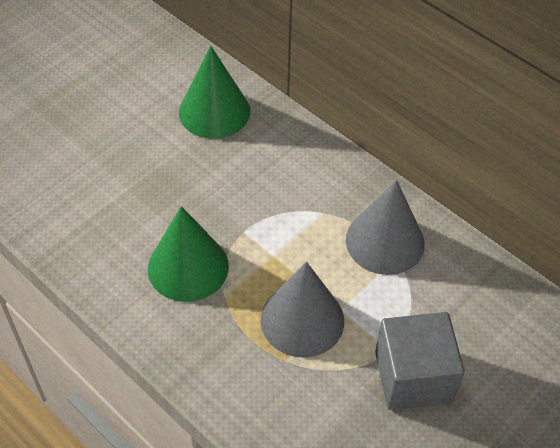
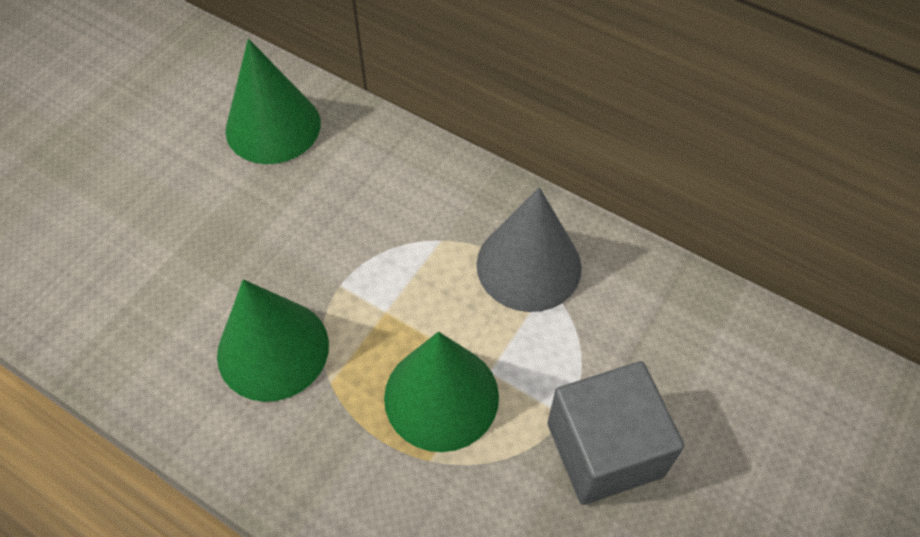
camera: 10 degrees left, 5 degrees up
grey cone [261,262,344,358] -> green cone [384,332,499,452]

